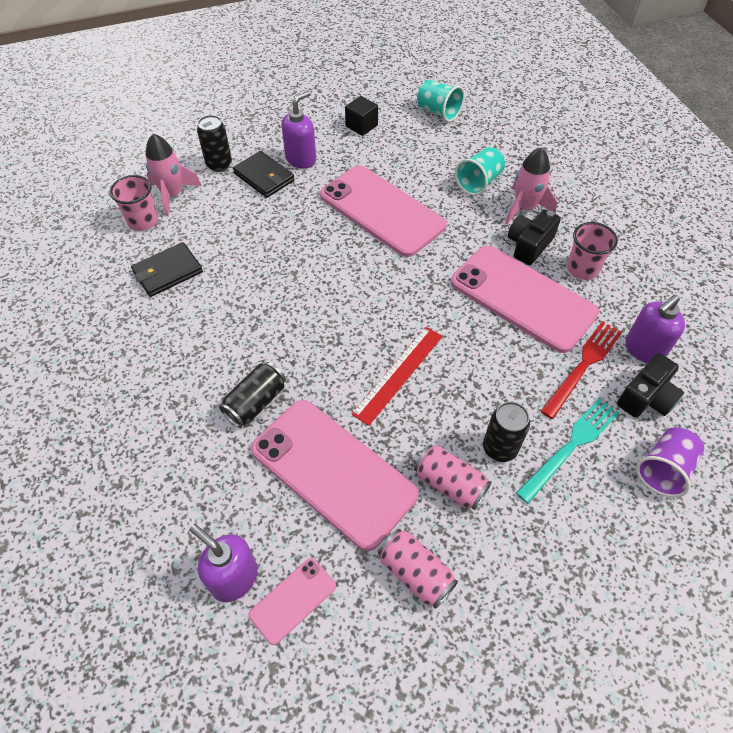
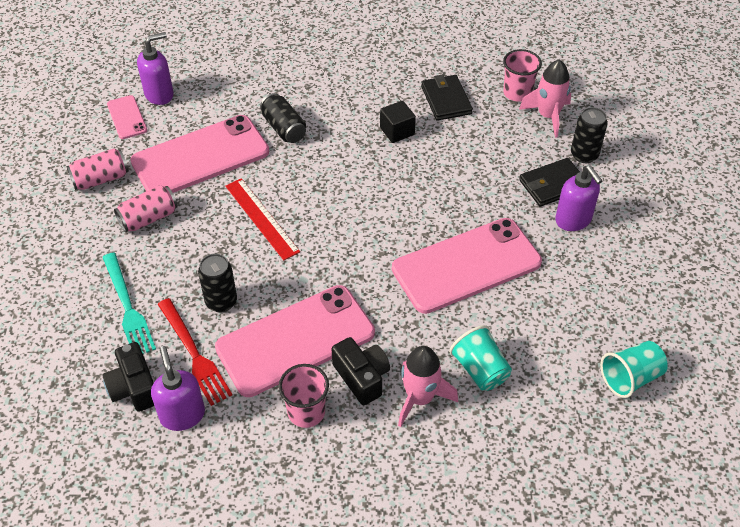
camera: 110 degrees right, 5 degrees down
black cube [345,96,378,136] -> black cube moved to [380,101,416,143]
black can [483,402,530,462] -> black can moved to [198,254,237,312]
purple cup [636,427,704,498] -> none

